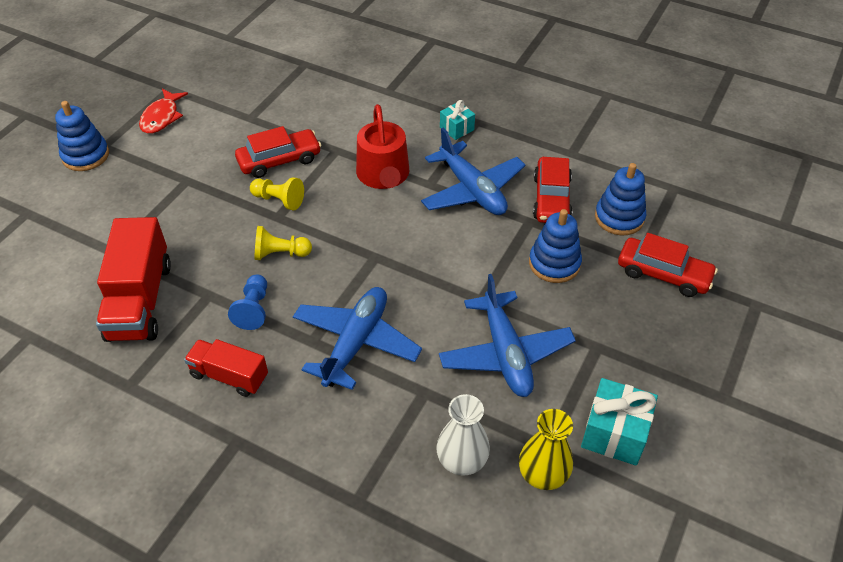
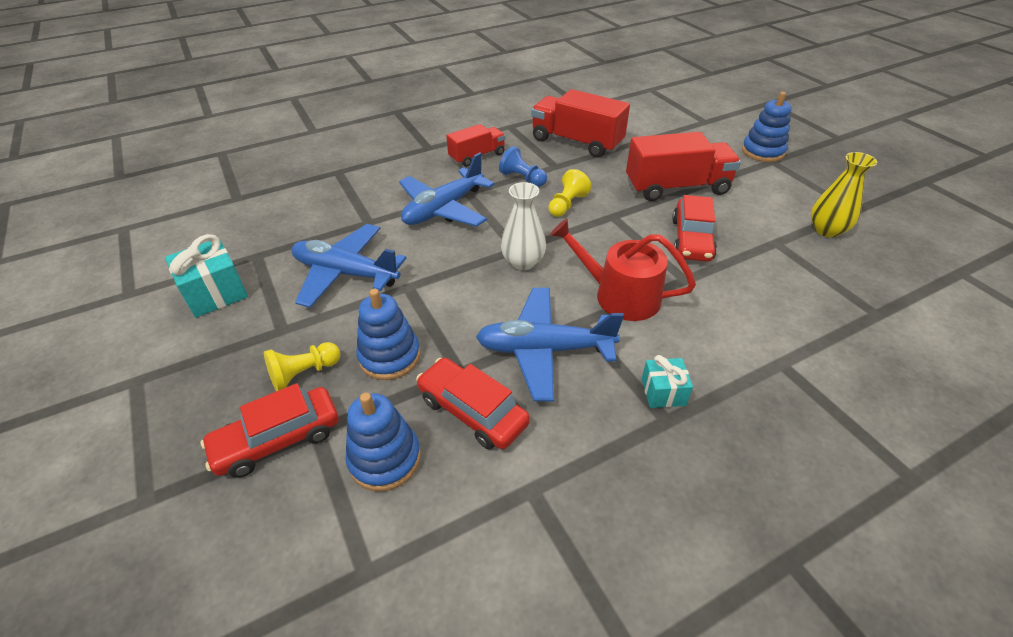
camera: 125 degrees right, 5 degrees down
red fish [139,89,188,134] -> none
yellow pawn [250,177,304,210] -> yellow pawn moved to [264,342,340,391]
blue plane [293,287,422,390] -> blue plane turned 75 degrees clockwise [399,152,495,227]
white vase [436,394,490,475] -> white vase moved to [501,182,546,270]
yellow vase [519,409,573,490] -> yellow vase moved to [811,152,877,238]
none -> red truck [626,132,741,201]

